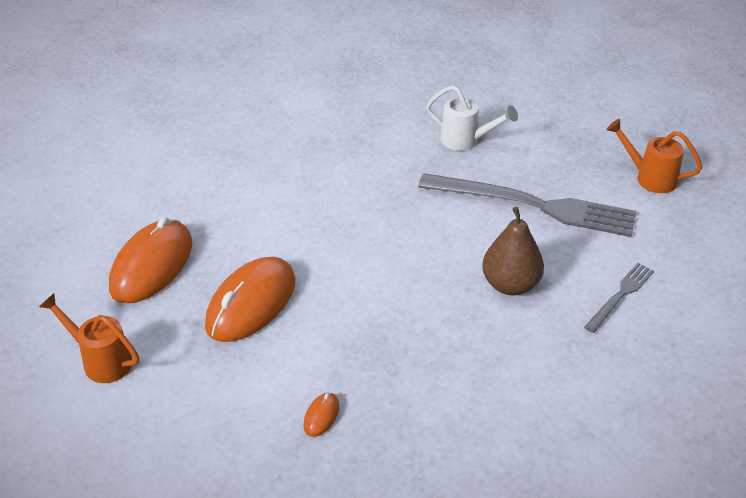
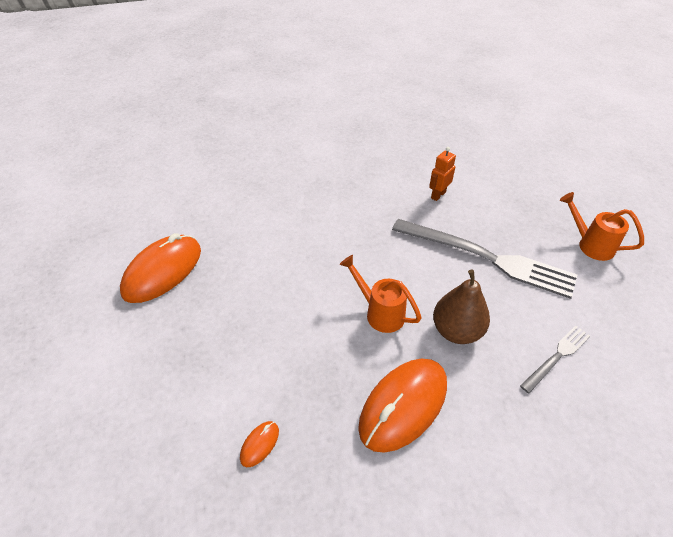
camera: 10 degrees right, 5 degrees up
orange watering can [39,293,139,383] -> orange watering can moved to [339,255,421,333]
orange mouse [205,257,295,342] -> orange mouse moved to [358,359,447,453]
white watering can [426,85,518,151] -> orange robot [429,147,456,201]

